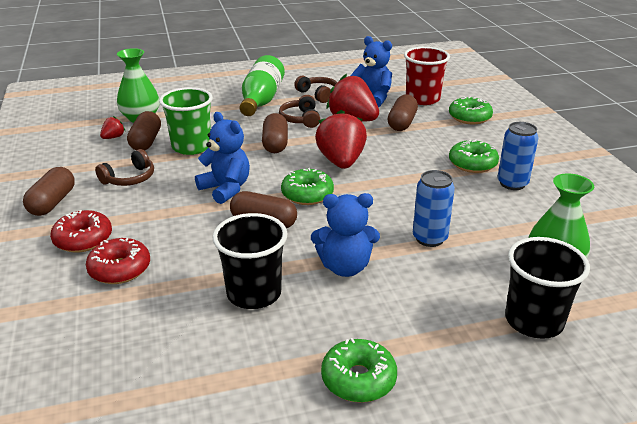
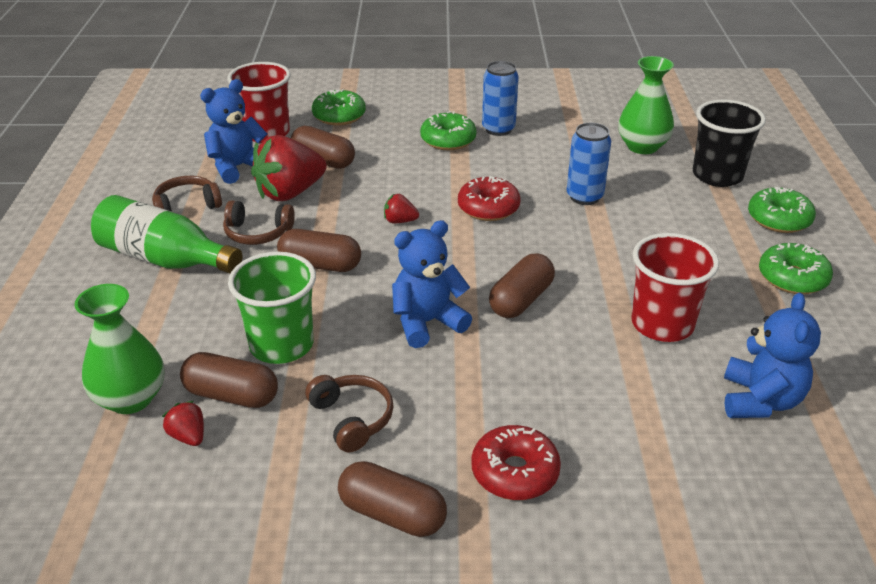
camera: 75 degrees left, 5 degrees up
red donut [86,238,150,284] -> red donut moved to [458,176,520,221]
black cup [212,213,288,309] -> red cup [631,233,719,342]
green donut [281,168,334,205] -> green donut moved to [748,187,816,233]
blue teddy bear [311,193,380,277] -> blue teddy bear moved to [724,292,821,418]
red strawberry [315,110,367,169] -> red strawberry [384,194,419,224], size x0.45

